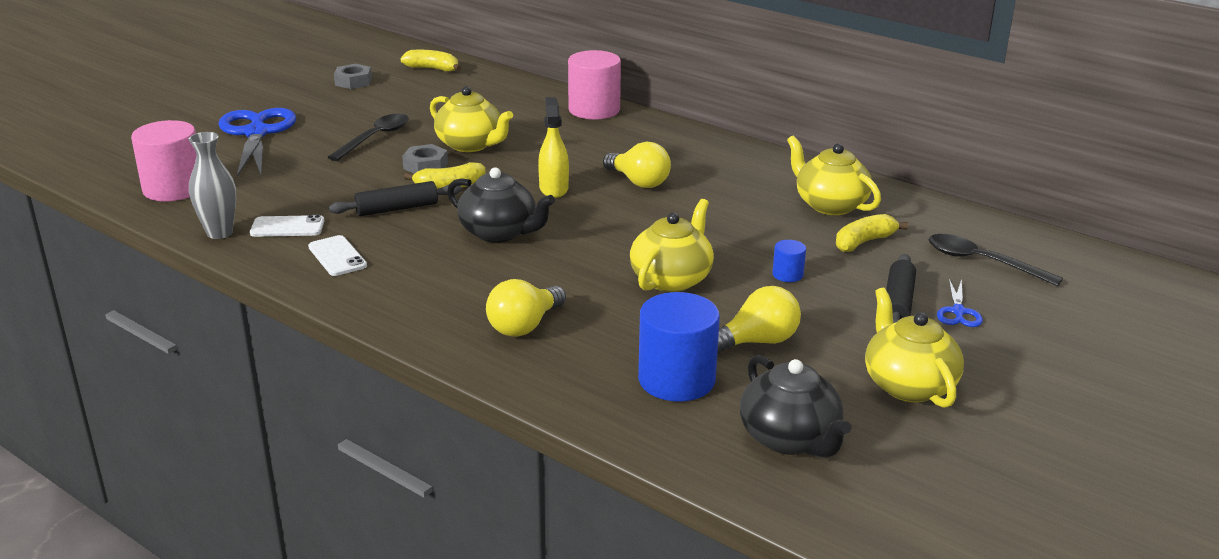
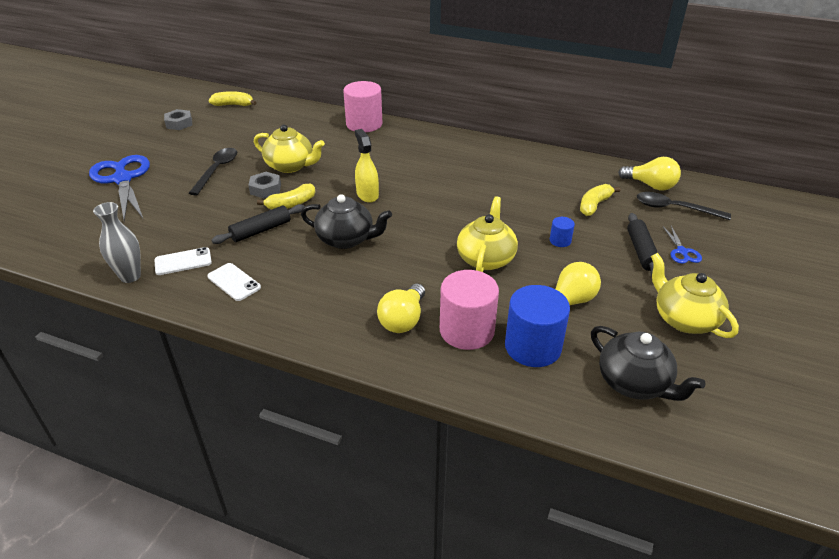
camera: 15 degrees left, 10 degrees up
pink cylinder [131,120,196,201] -> pink cylinder moved to [440,270,499,350]
yellow light bulb [603,142,671,188] -> yellow light bulb moved to [618,157,681,190]
yellow teapot [787,136,881,215] -> none

